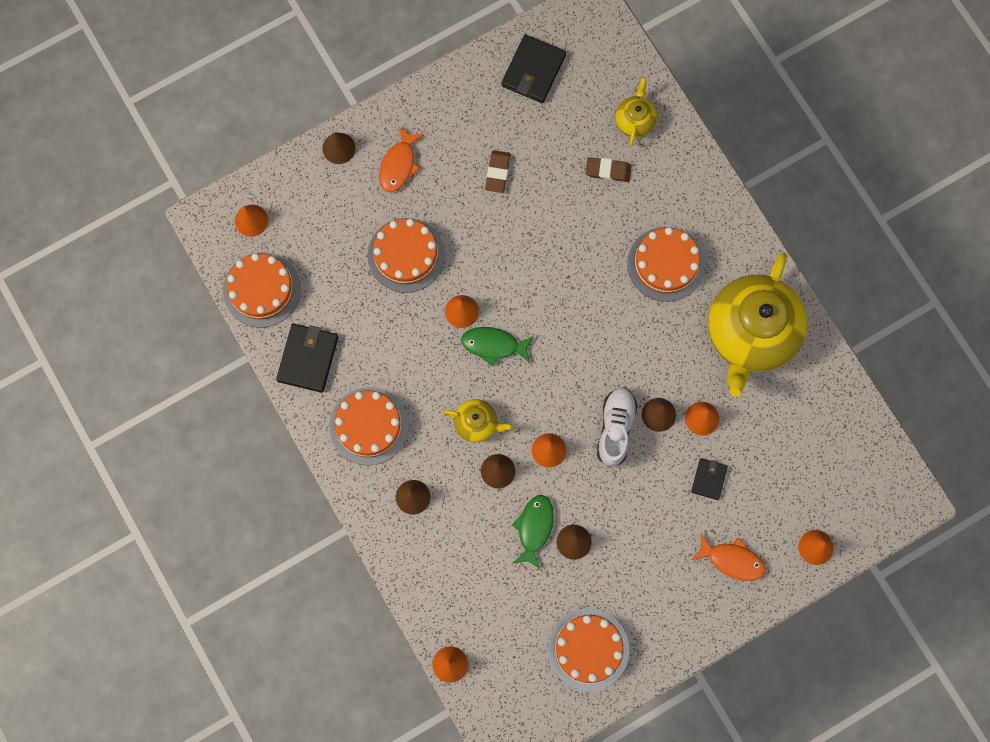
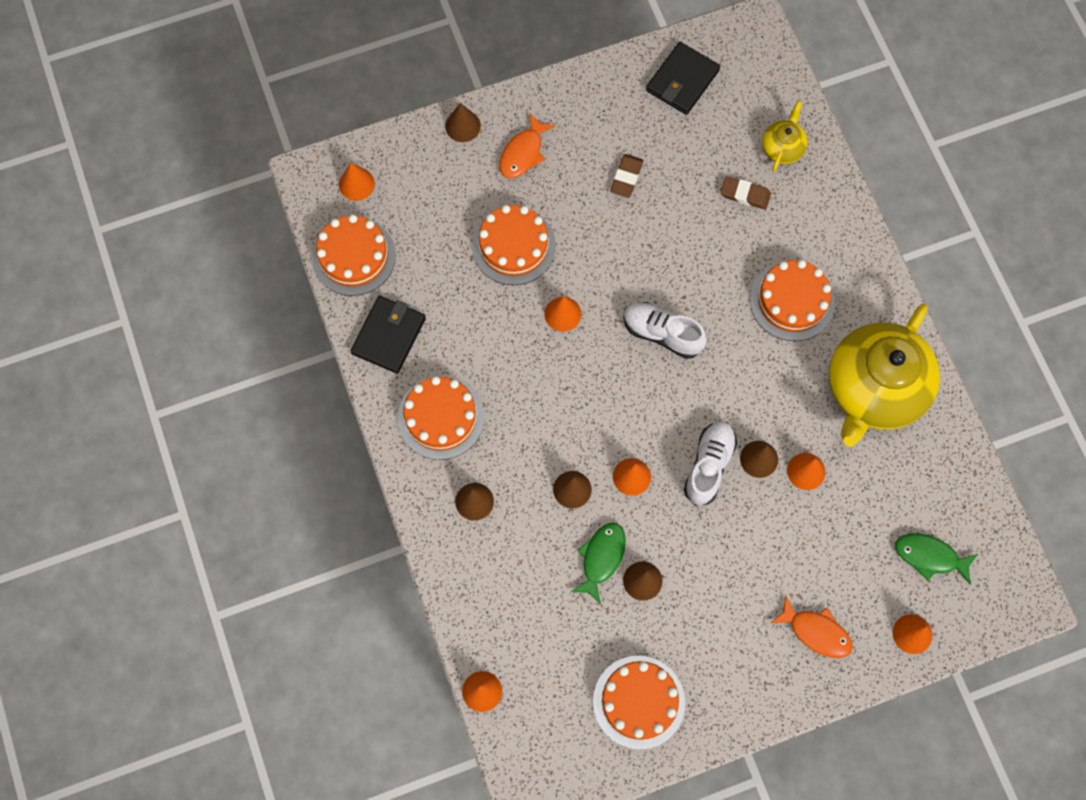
camera: 10 degrees right, 5 degrees down
yellow teapot [443,399,513,442] -> none
green fish [461,327,534,366] -> green fish moved to [895,533,978,585]
black wallet [691,458,728,500] -> none
none -> white shoe [623,302,707,359]

